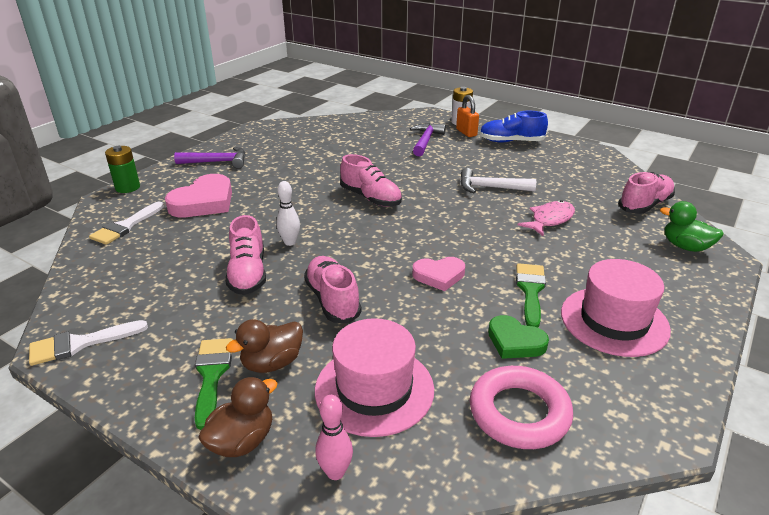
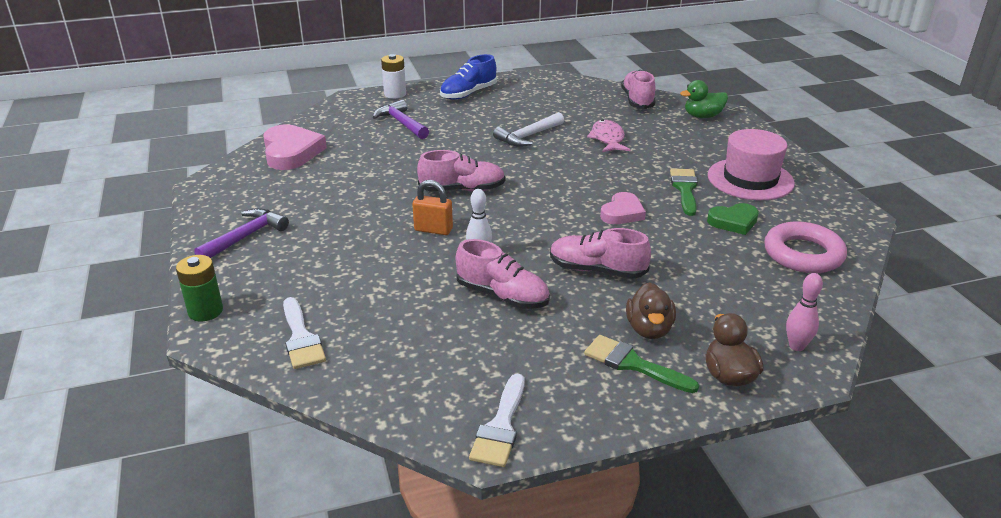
camera: 50 degrees left, 0 degrees up
pink heart [165,174,232,217] -> pink heart moved to [263,124,327,170]
pink hat [315,318,434,437] -> none
orange padlock [456,95,479,137] -> orange padlock moved to [412,180,453,235]
green brush [516,263,546,328] -> green brush turned 45 degrees clockwise [670,168,698,216]

